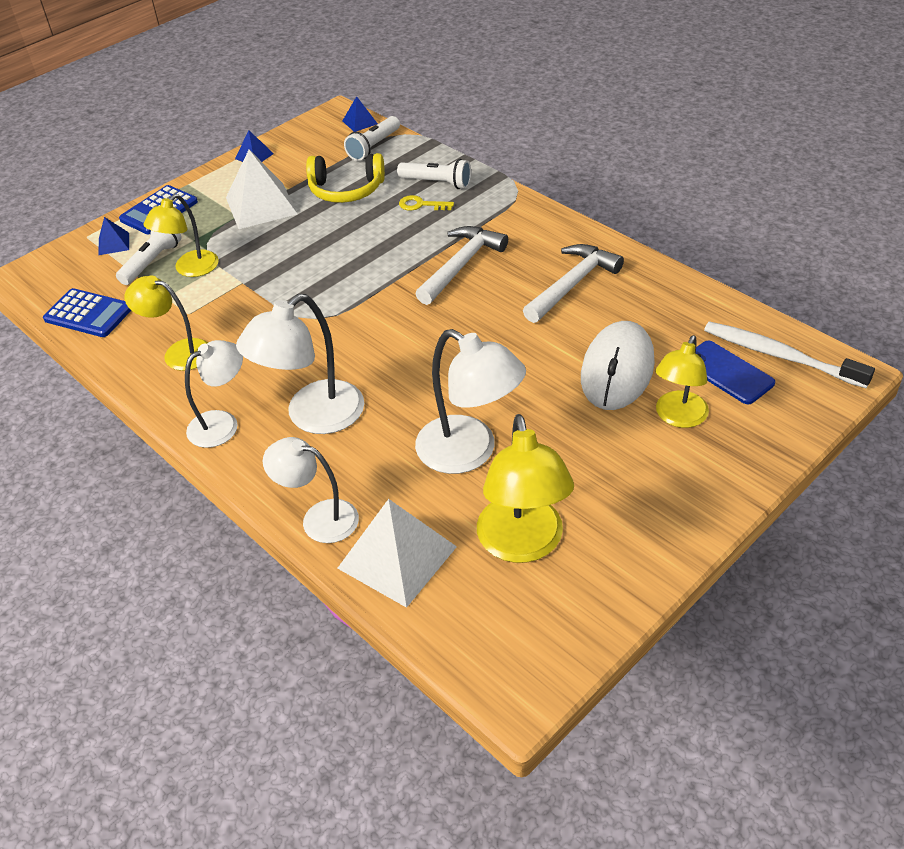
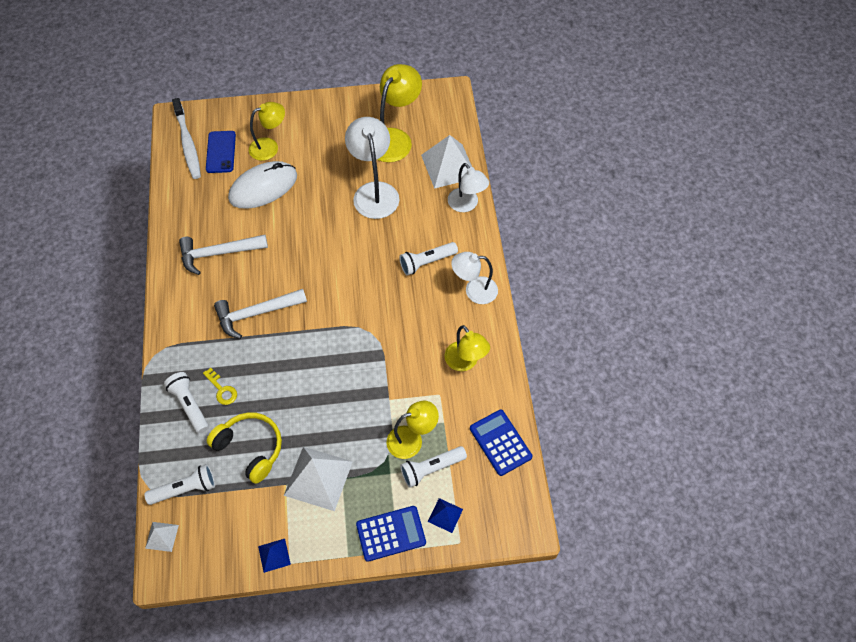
camera: 145 degrees left, 15 degrees up
white lamp [236,294,364,434] -> white flashlight [399,242,458,275]
blue pyramid [342,96,378,132] -> white pyramid [145,522,179,552]

